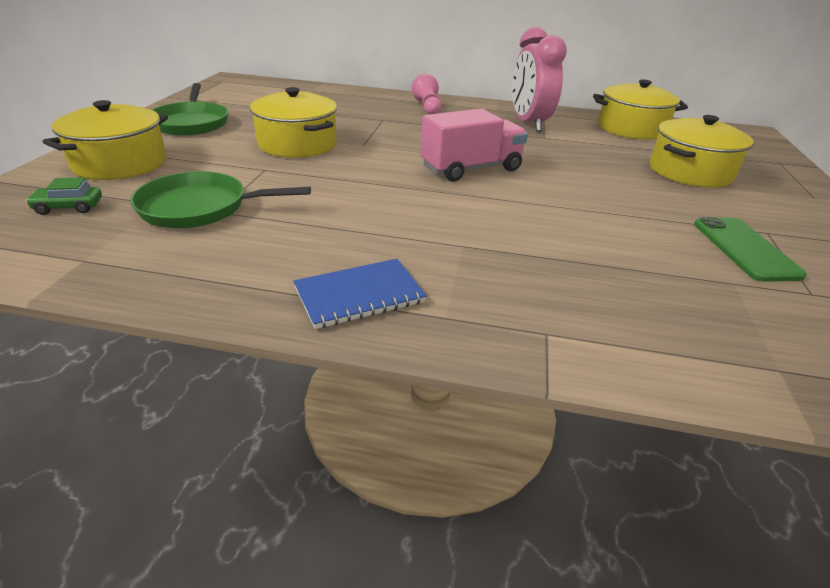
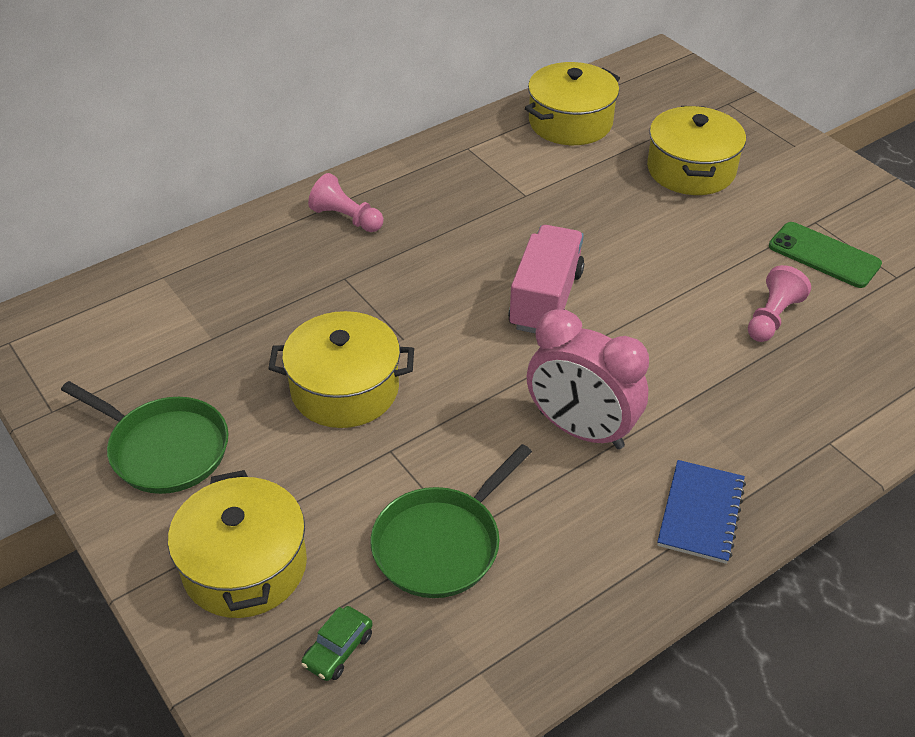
camera: 45 degrees left, 10 degrees up
pink clock [512,27,567,132] -> pink clock moved to [527,309,649,449]
none -> pink pawn [748,265,811,342]

